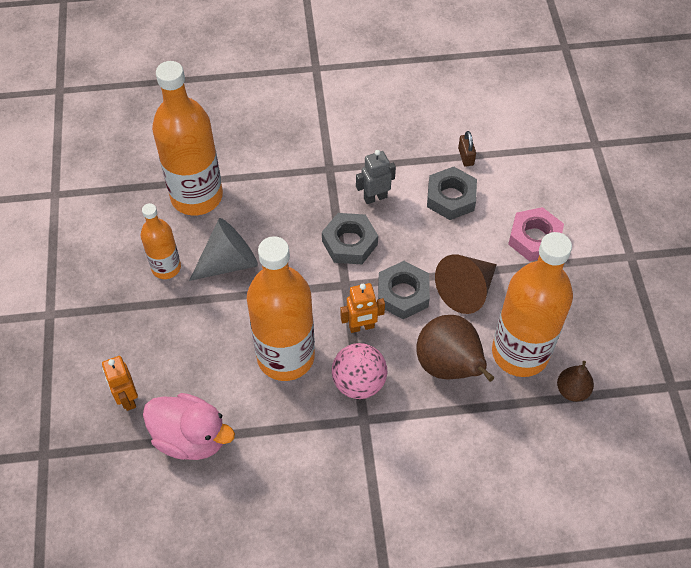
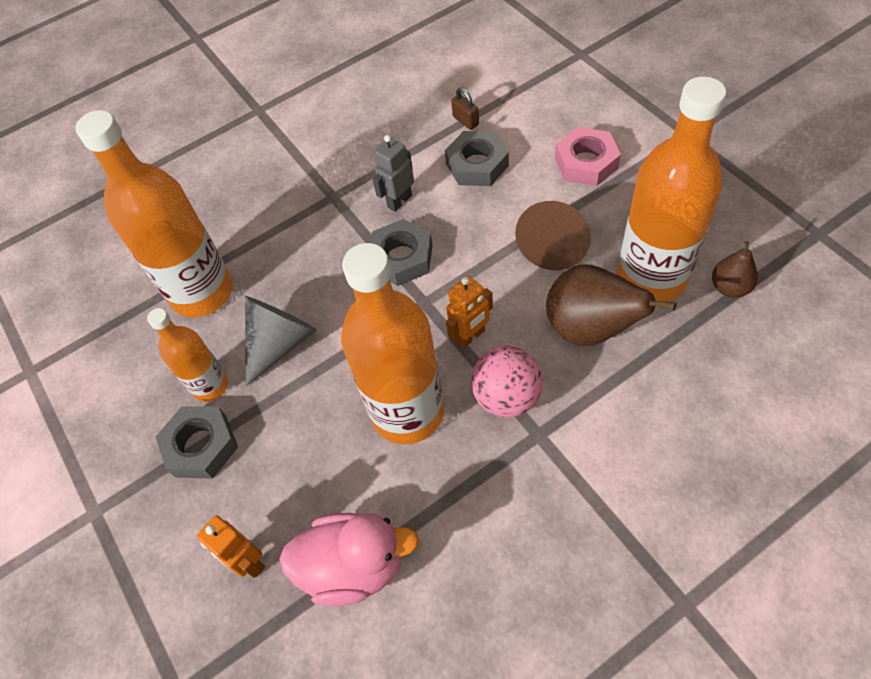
camera: 20 degrees left, 0 degrees up
grey nut [378,261,430,319] -> grey nut moved to [156,406,238,479]

